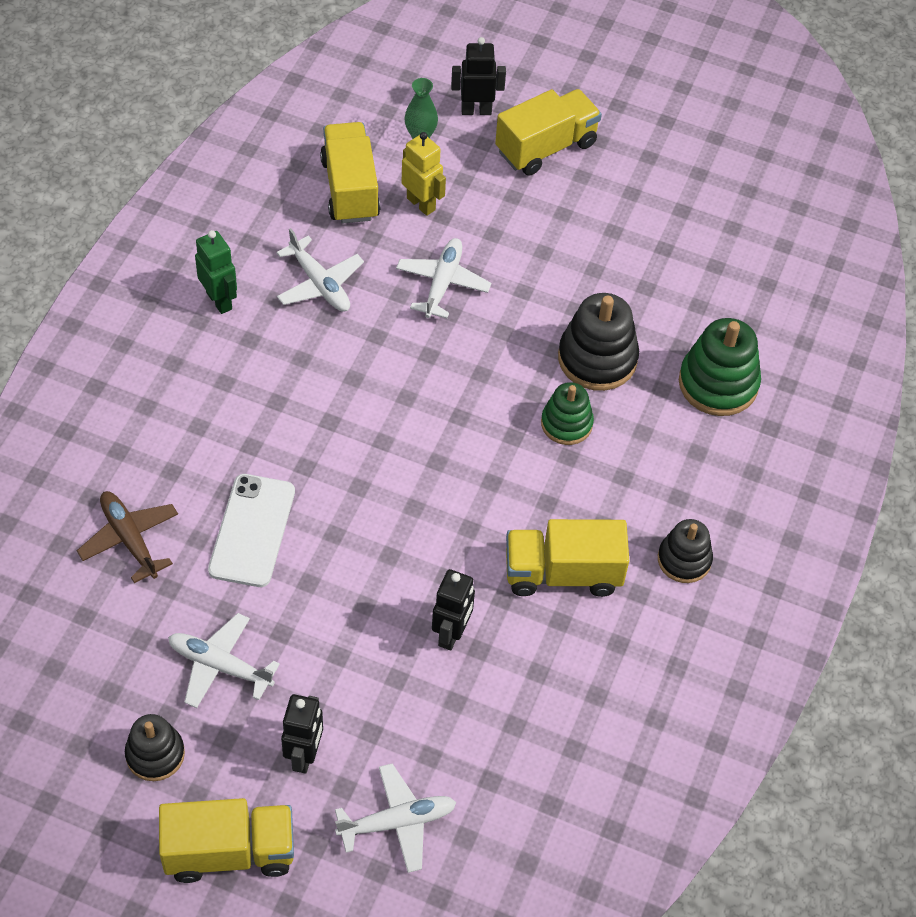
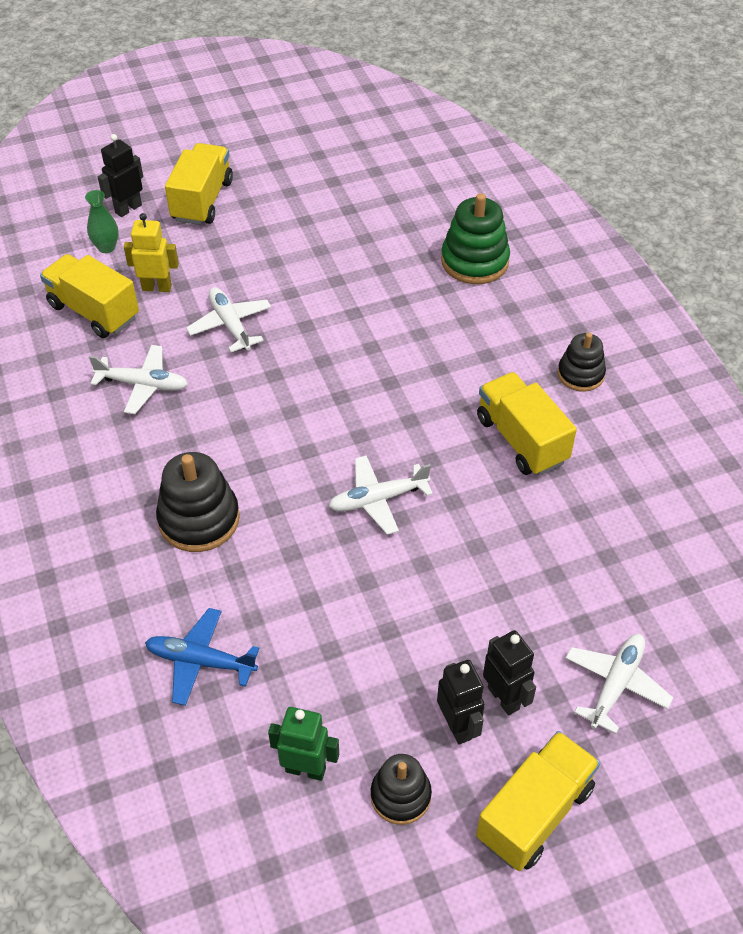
camera: 40 degrees left, 5 degrees down
brown plane [77,491,178,583] -> blue plane [145,608,259,706]
white plane [168,613,280,708] -> white plane moved to [329,455,433,535]
green robot [195,230,237,314] -> green robot moved to [268,707,339,781]
white phone [208,474,295,587] -> none
black robot [432,569,475,650] -> black robot moved to [437,660,485,745]
yellow truck [506,519,629,597] -> yellow truck turned 105 degrees clockwise [477,372,577,476]
green stacking toy [541,382,594,445] -> none
black stacking toy [558,293,639,391] -> black stacking toy moved to [156,452,240,552]

